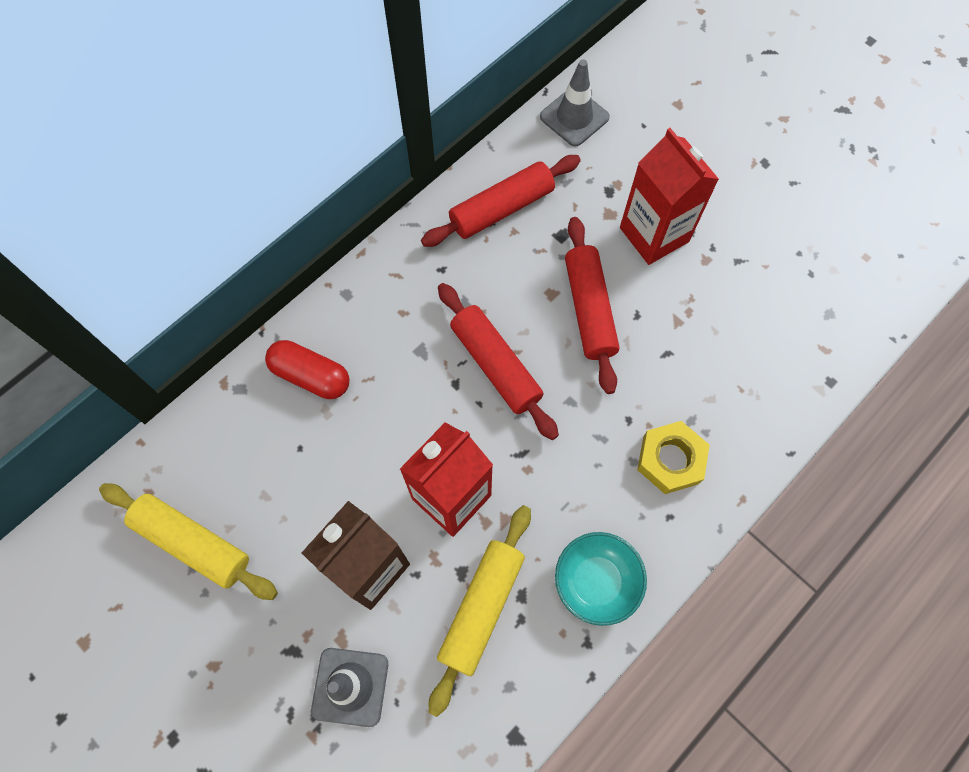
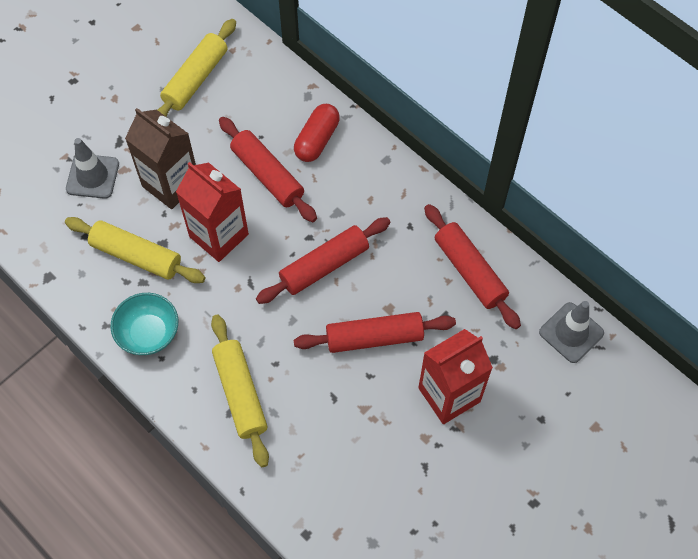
camera: 90 degrees right, 5 degrees down
yellow nut [637,421,710,494] -> yellow rolling pin [211,314,269,467]
none -> red rolling pin [219,117,317,222]

